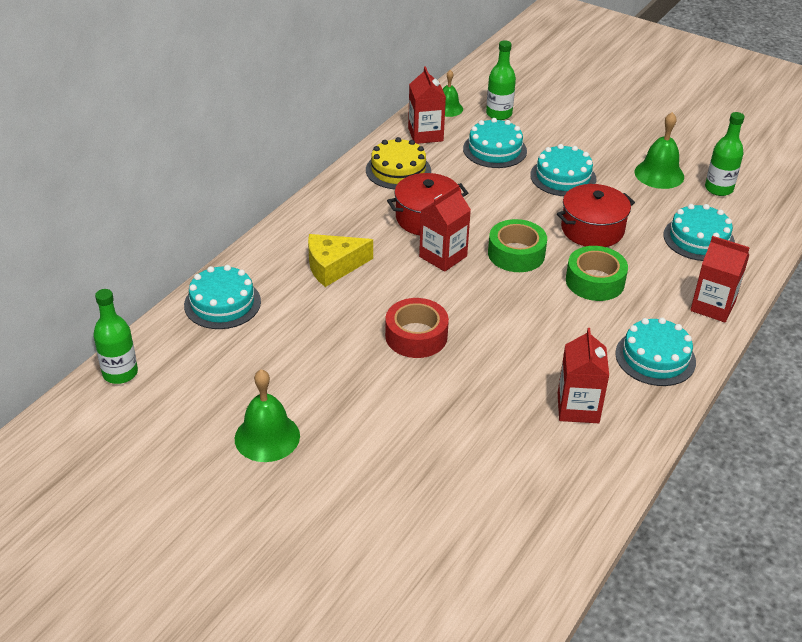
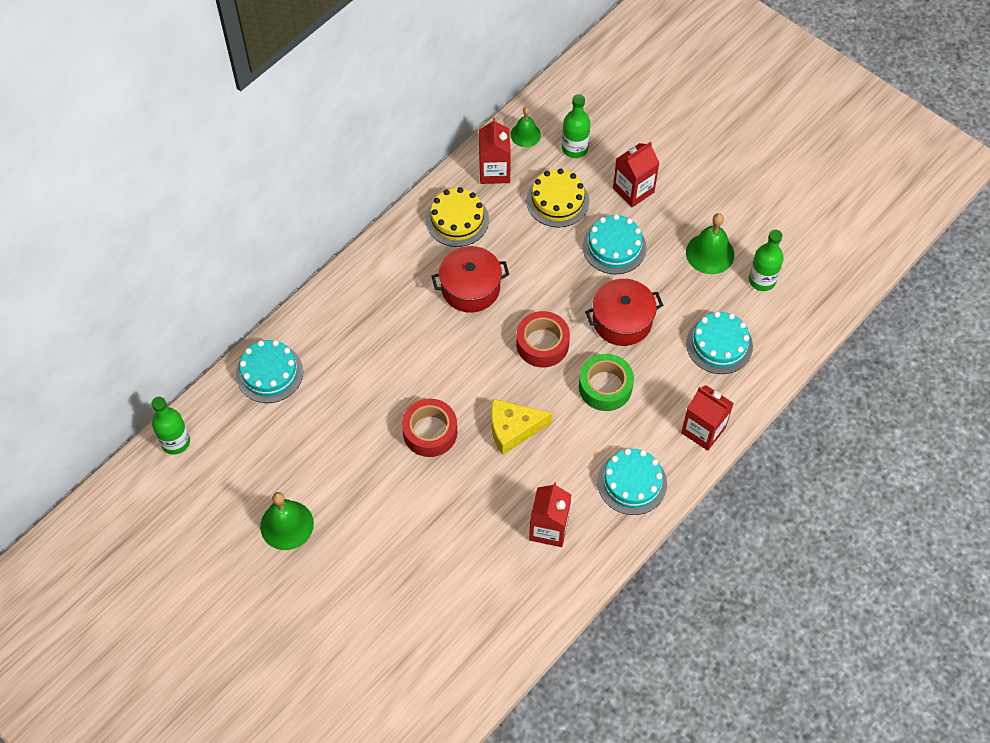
camera: 10 degrees right, 20 degrees up
yellow cheese [308,234,373,287] -> yellow cheese moved to [491,399,552,455]
red carton [419,185,471,272] -> red carton moved to [613,141,659,207]
turquoise cake [463,118,527,168] -> yellow cake [526,168,589,227]
green tape [488,219,547,272] -> red tape [516,311,570,367]

